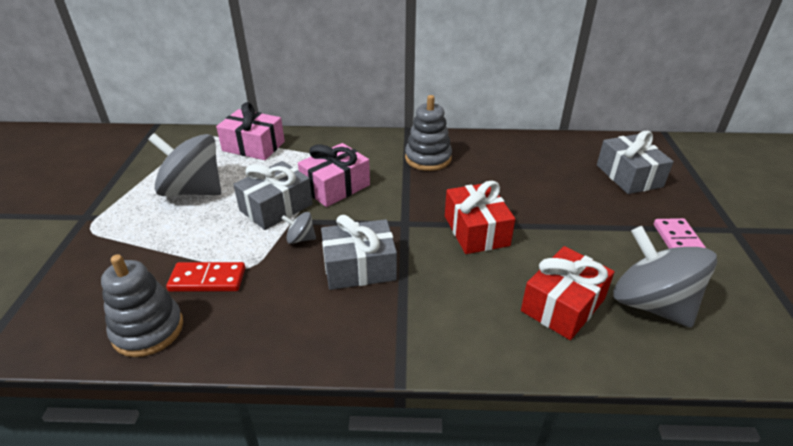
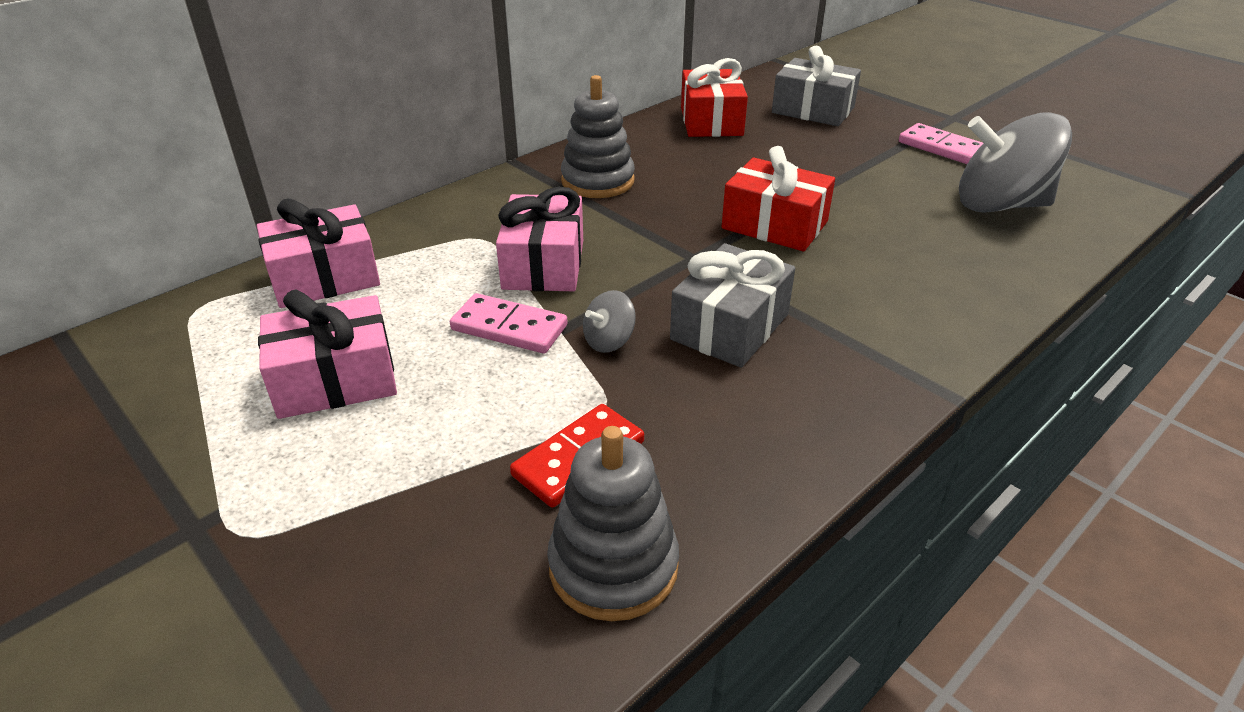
camera: 45 degrees left, 0 degrees up
grey spinning top [148,133,221,196] -> pink gift [258,289,397,419]
grey gift [233,161,313,230] -> pink domino [450,293,568,353]
red gift [521,246,615,340] -> red gift moved to [681,58,748,137]

